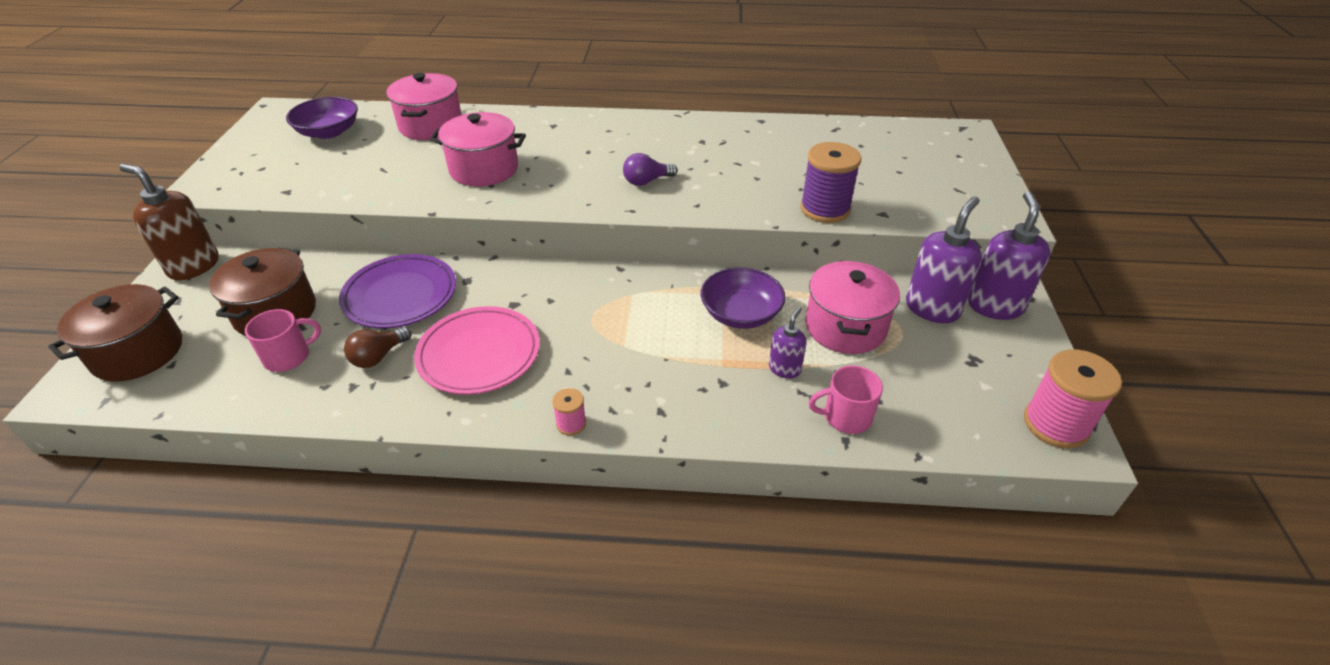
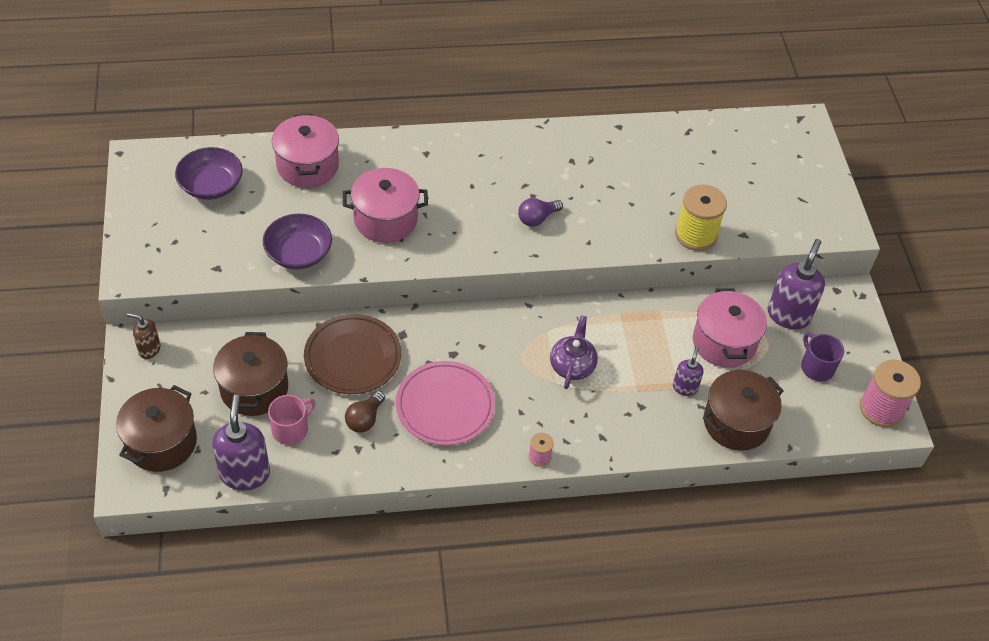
camera: 15 degrees left, 10 degrees up
brown soap dispenser [119,164,219,280] -> brown soap dispenser [127,313,160,359], size x0.55
purple plate [339,254,456,328] -> brown plate [304,314,401,394]
purple bowl [701,267,785,329] -> purple bowl moved to [263,214,332,269]
purple spool [800,142,861,223] -> yellow spool [675,184,727,251]
pink mug [809,365,883,434] -> brown pot [703,370,784,451]
purple soap dispenser [968,191,1050,320] -> purple soap dispenser moved to [212,395,270,491]
none -> purple teapot [550,315,598,389]
none -> purple mug [801,332,844,382]

